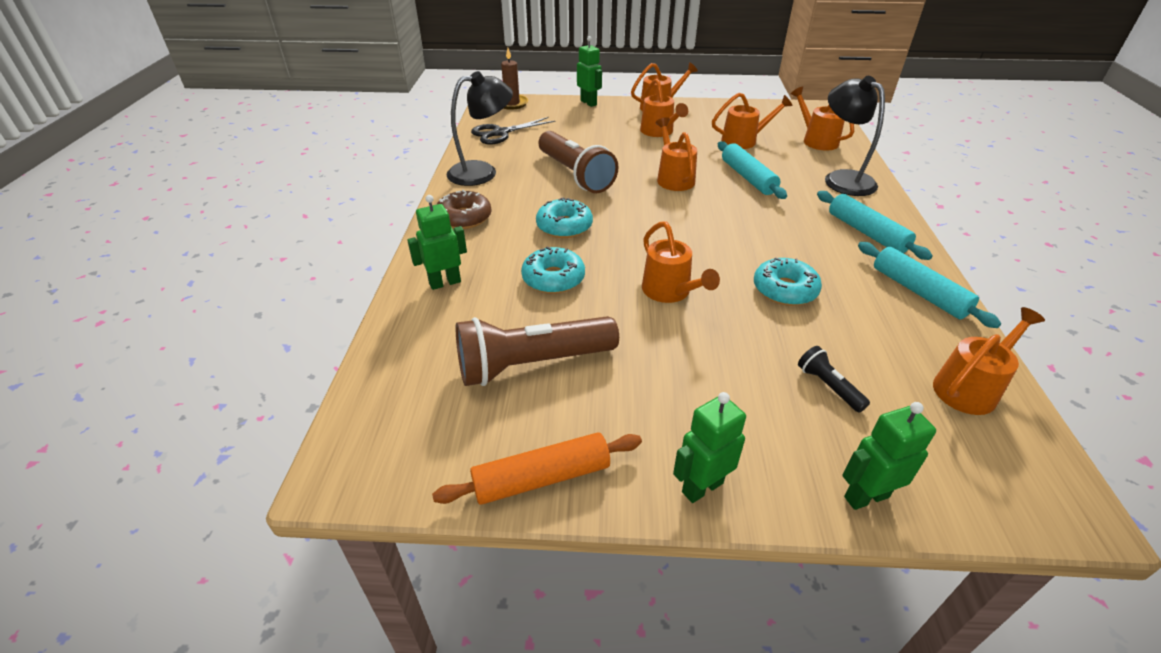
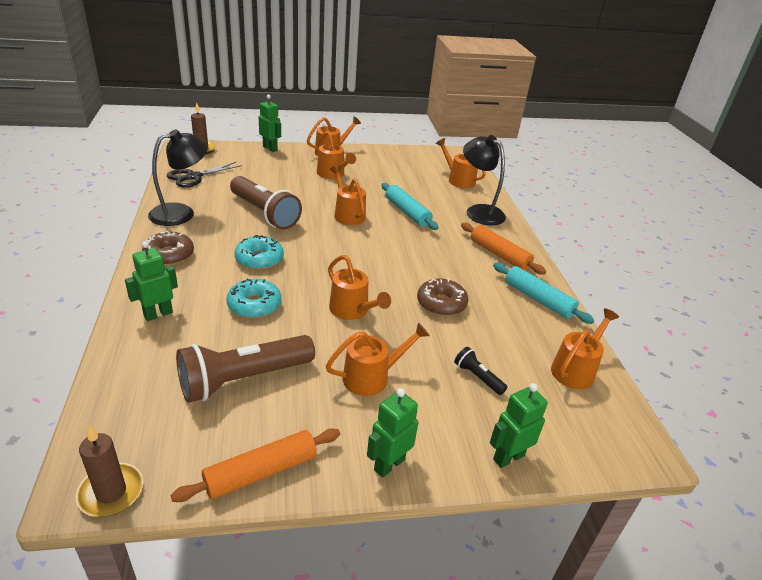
camera: 15 degrees left, 5 degrees down
orange watering can [712,93,793,149] -> orange watering can moved to [326,322,430,396]
turquoise donut [754,257,822,306] -> brown donut [417,278,469,316]
turquoise rolling pin [817,191,933,260] -> orange rolling pin [461,223,546,275]
none -> brown candle [76,425,143,517]

